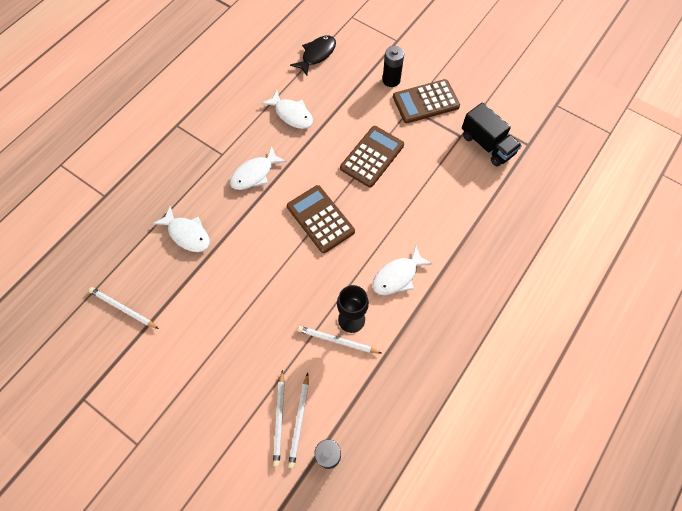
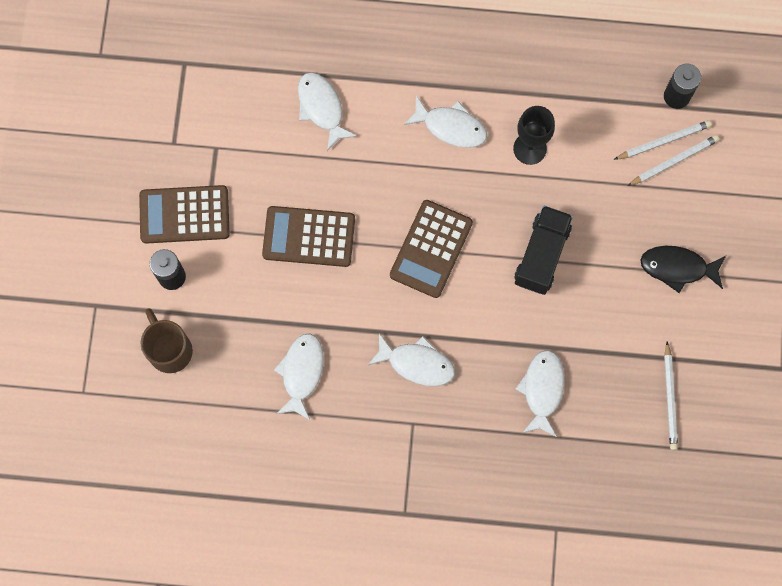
camera: 120 degrees left, 10 degrees up
black fish [290,35,336,76] -> black fish moved to [640,246,726,293]
white pencil [297,326,381,354] -> none
brown calculator [393,79,460,123] -> brown calculator turned 135 degrees clockwise [139,185,230,244]
black truck [462,102,522,166] -> black truck moved to [514,206,573,295]
none -> brown mug [140,308,193,373]
none -> white fish [298,72,357,151]

